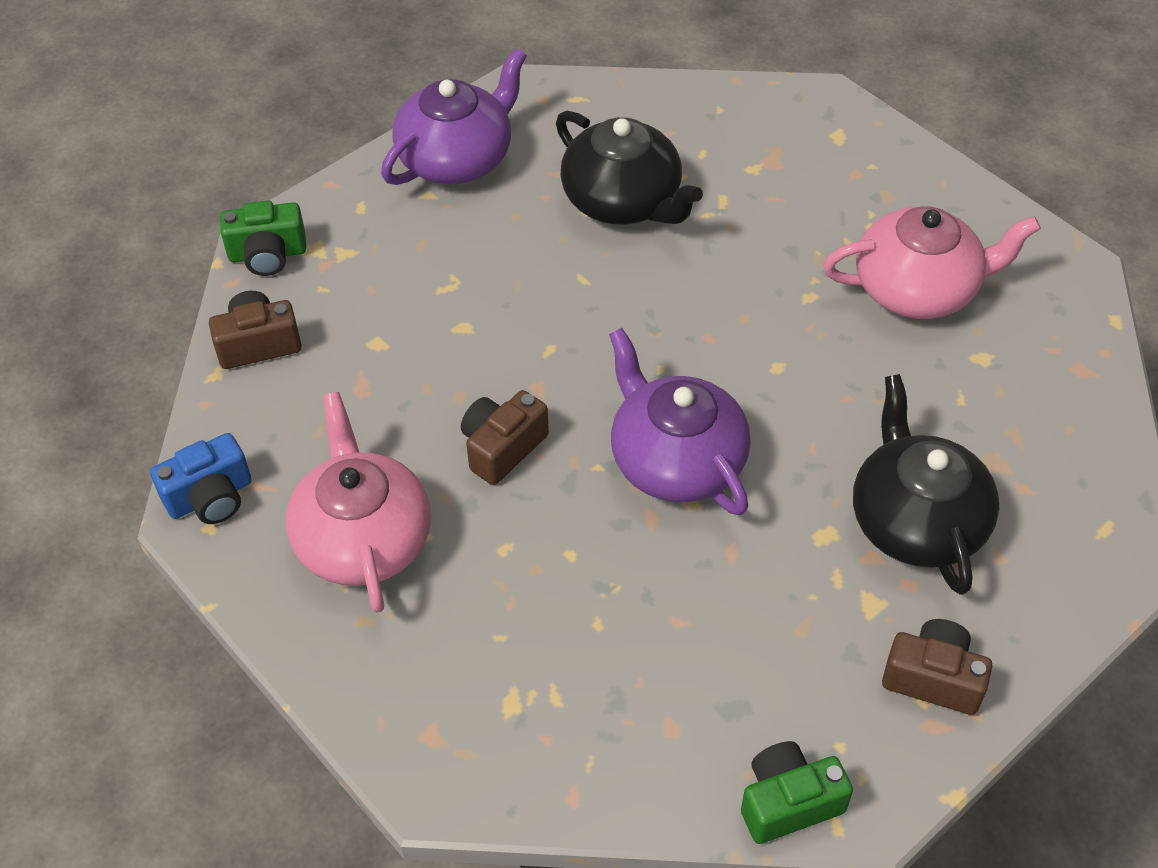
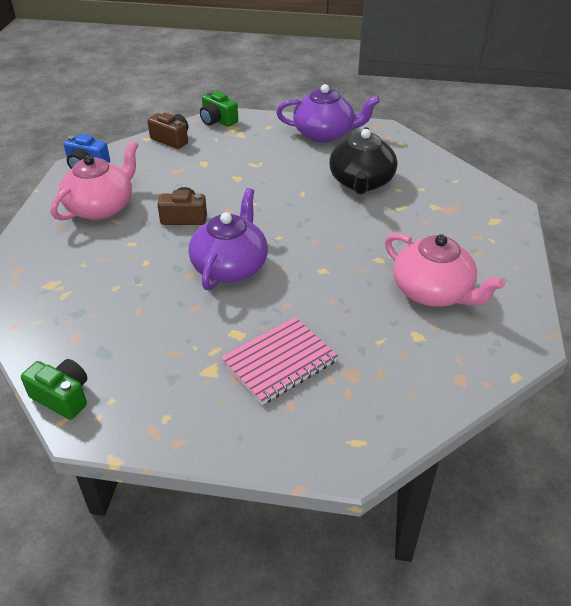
camera: 50 degrees right, 10 degrees down
black teapot [853,374,999,595] -> pink notebook [221,317,338,405]
brown camera [882,619,992,715] -> none

